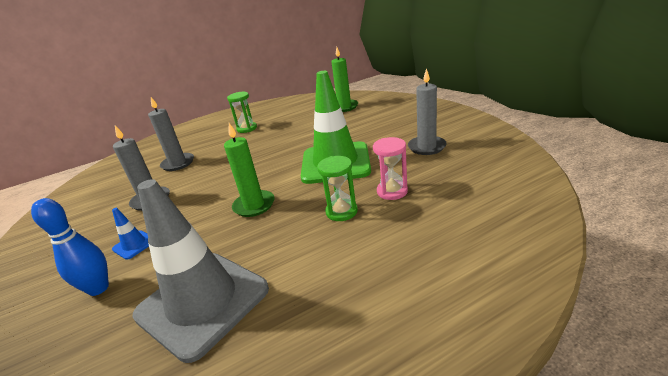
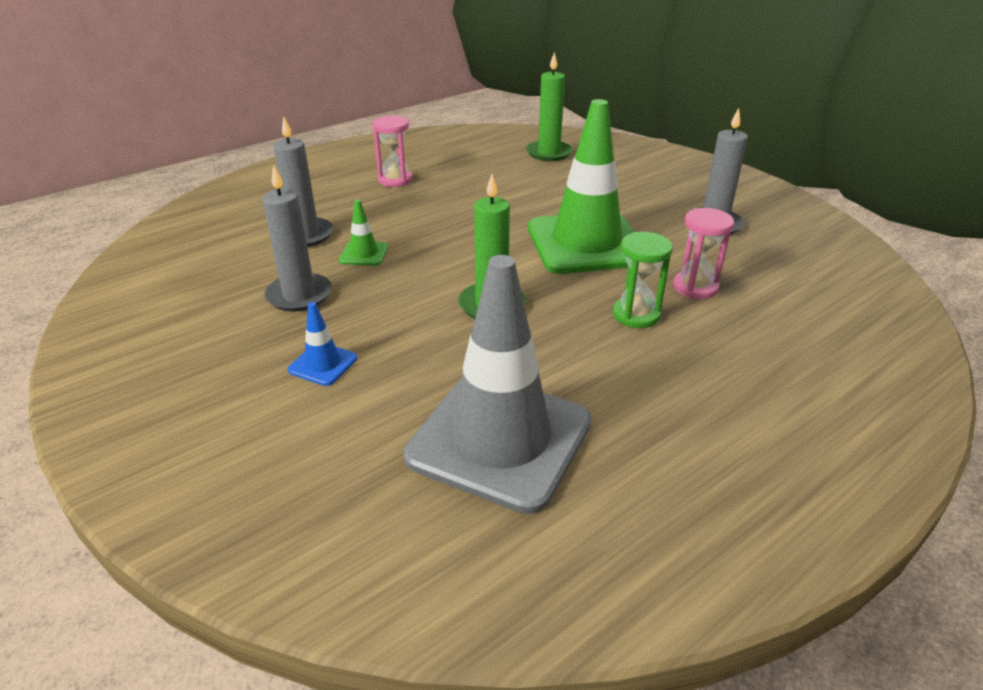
camera: 15 degrees left, 5 degrees up
blue bowling pin [31,198,109,296] -> none
green hourglass [227,91,257,133] -> pink hourglass [372,116,413,187]
none -> green traffic cone [339,200,388,266]

